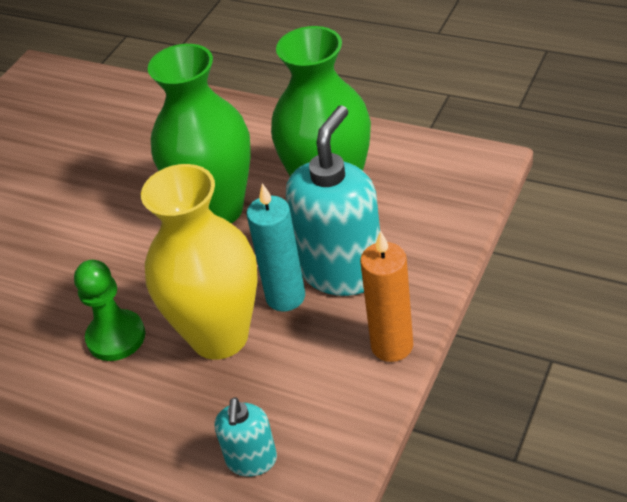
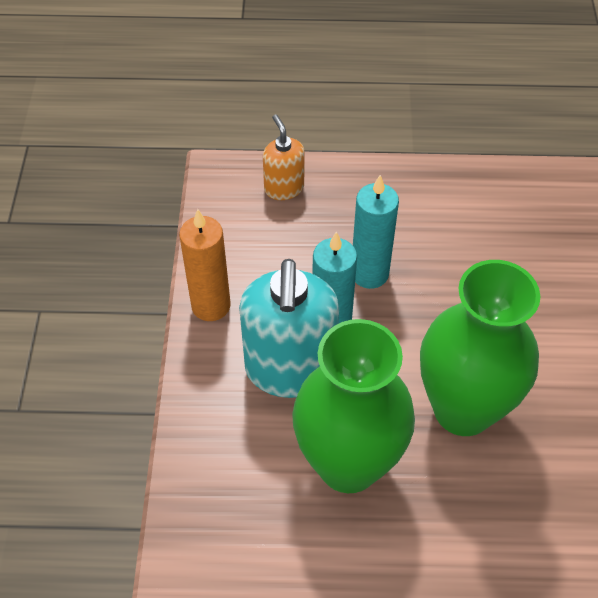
camera: 150 degrees right, 10 degrees up
green pawn [74,260,145,361] -> none
yellow vase [141,164,258,359] -> turquoise candle [353,175,399,289]
turquoise soap dispenser [215,397,277,477] -> orange soap dispenser [263,114,305,200]

